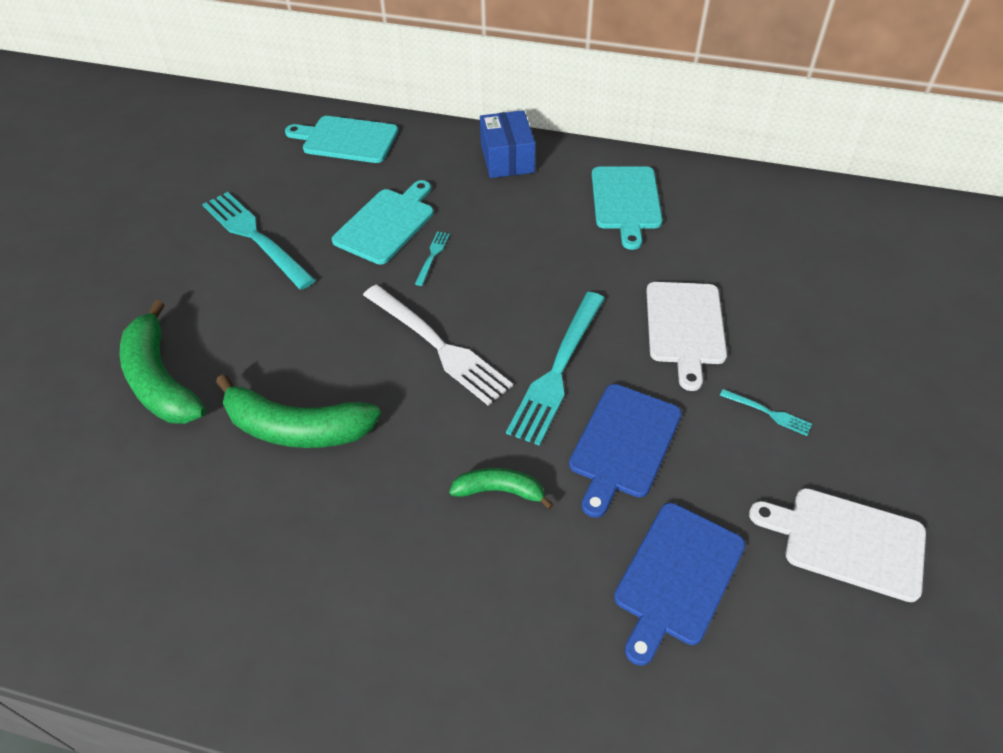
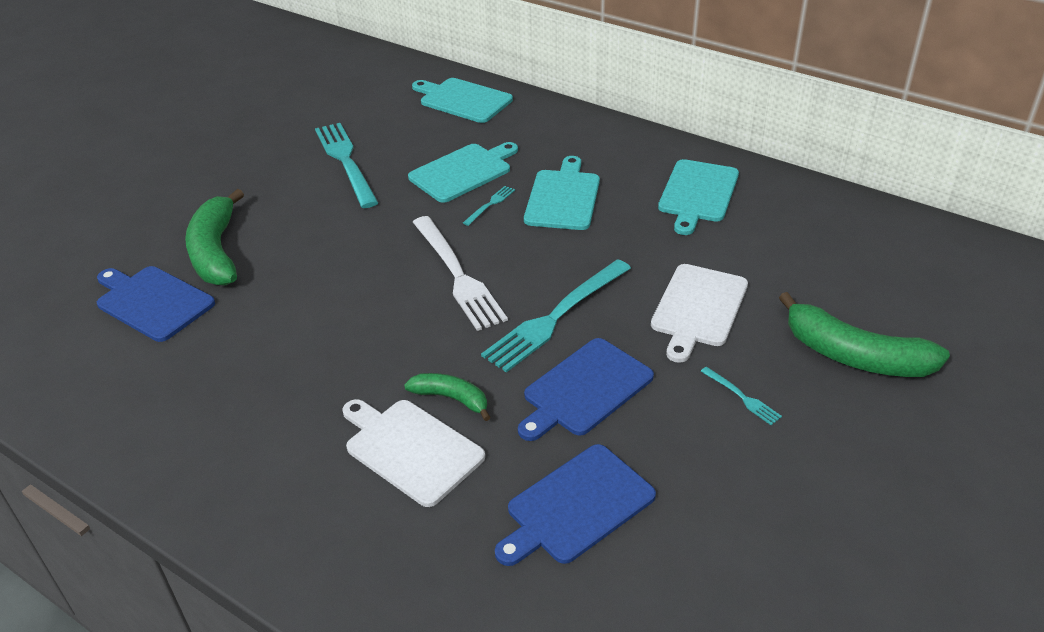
camera: 20 degrees right, 10 degrees down
green banana [216,374,381,448] -> green banana moved to [779,292,950,377]
blue box [480,110,535,178] -> none
white cutting board [749,488,926,602] -> white cutting board moved to [342,399,485,507]
none -> blue cutting board [97,266,215,342]
none -> turquoise cutting board [524,156,600,230]

